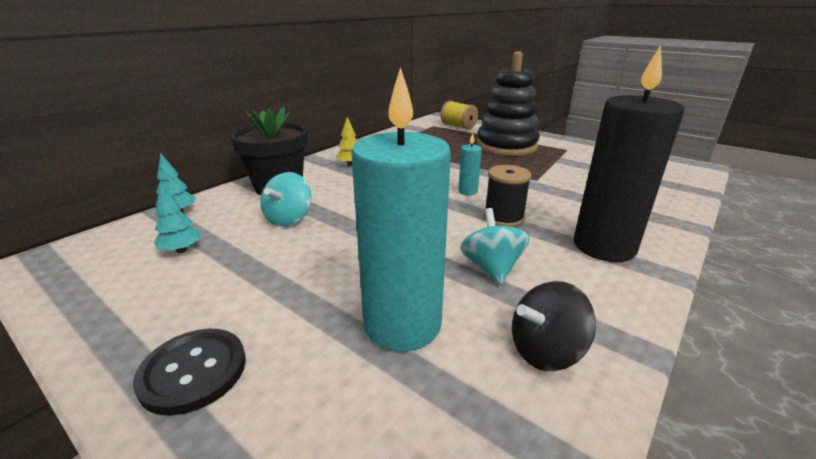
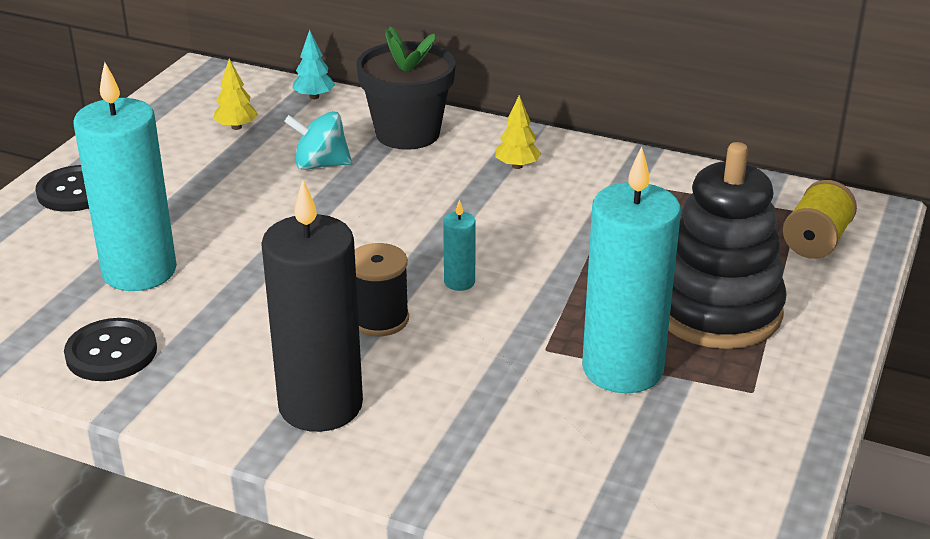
camera: 75 degrees right, 5 degrees up
turquoise tree [154,183,201,253] -> yellow tree [213,59,258,130]
turquoise spinning top [460,208,529,285] -> none
black spinning top [512,281,596,371] -> black button [64,318,157,381]
none -> turquoise candle [582,147,681,393]

